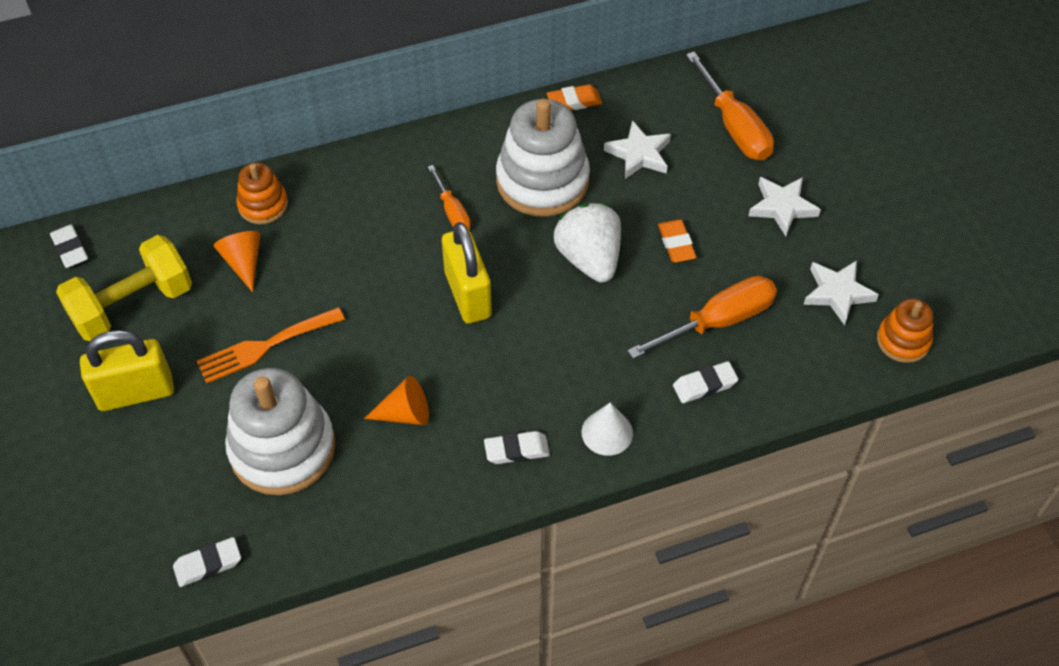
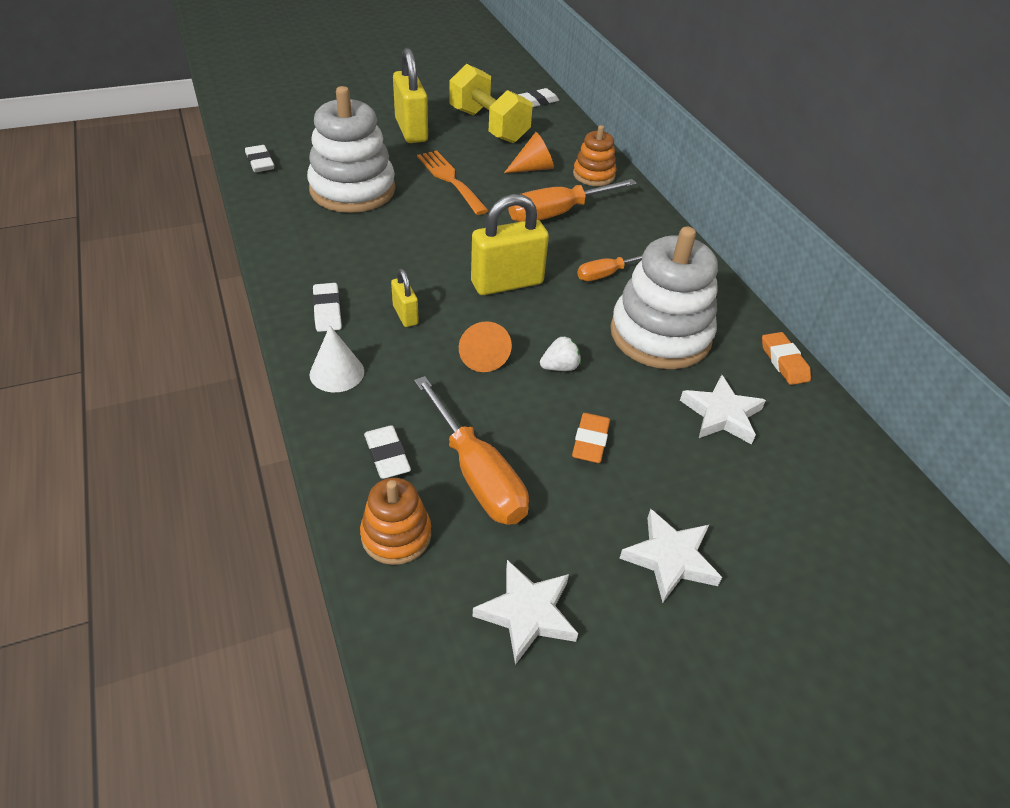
camera: 85 degrees right, 10 degrees down
orange cone [364,376,429,425] -> orange cone moved to [459,321,512,372]
white strawberry [554,203,621,283] -> white strawberry [540,336,581,371], size x0.47
orange eraser [658,219,697,262] -> orange eraser turned 60 degrees counterclockwise [572,413,610,463]
orange screwdriver [686,52,774,160] -> orange screwdriver moved to [508,179,637,222]
orange stacking toy [877,298,933,363] -> orange stacking toy moved to [360,478,431,565]
none -> yellow padlock [391,269,419,327]

